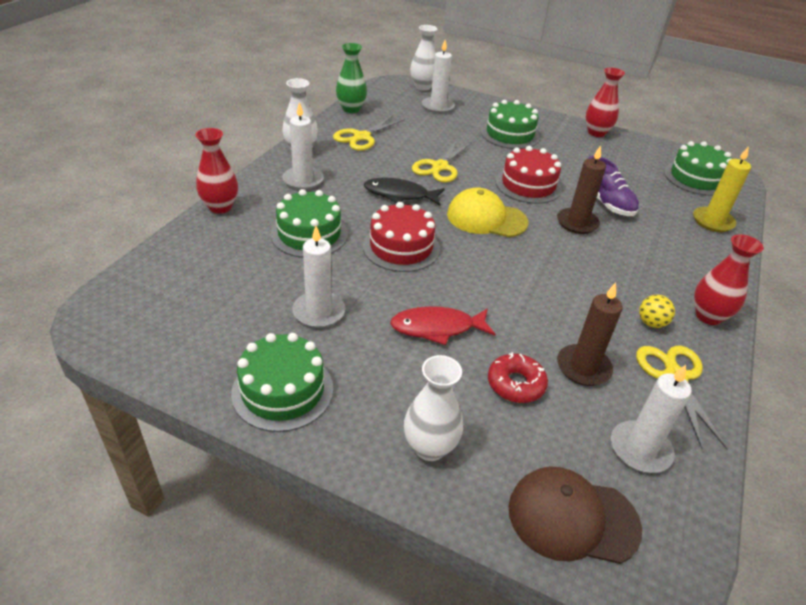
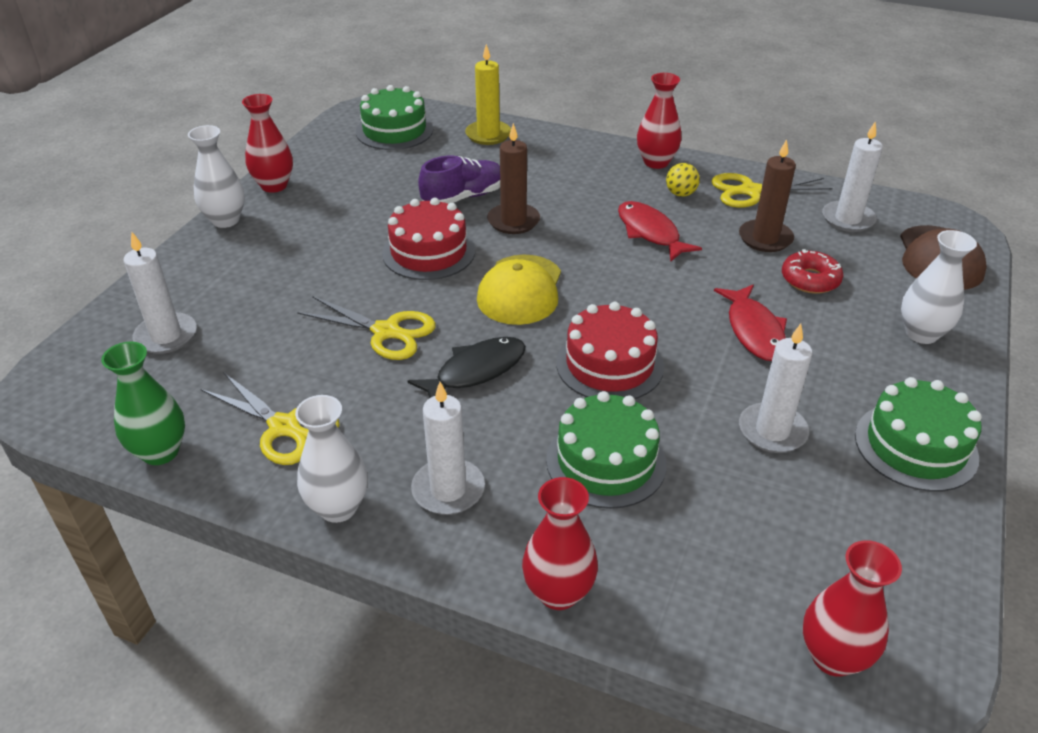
camera: 90 degrees left, 0 degrees up
black fish [364,178,444,205] -> black fish turned 135 degrees counterclockwise [408,337,526,398]
white vase [410,25,438,91] -> white vase moved to [188,125,245,228]
green cake [481,100,540,149] -> none
none -> red fish [618,201,702,262]
none -> red vase [803,540,902,677]

